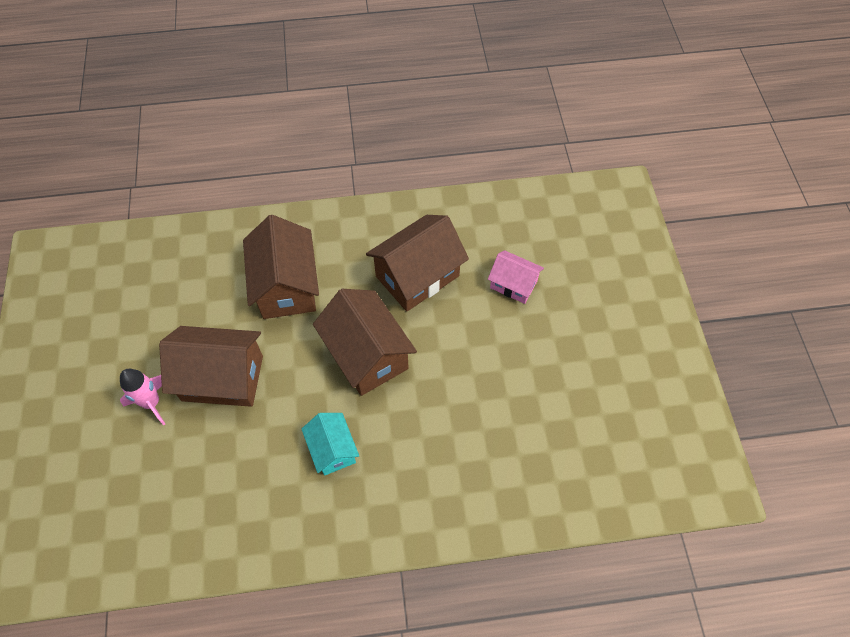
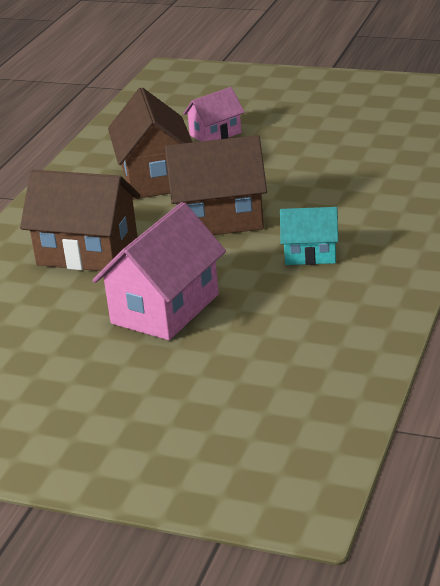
camera: 60 degrees left, 30 degrees down
pink rocket [120,369,165,426] -> none
brown house [159,326,263,407] -> pink house [92,202,226,340]

